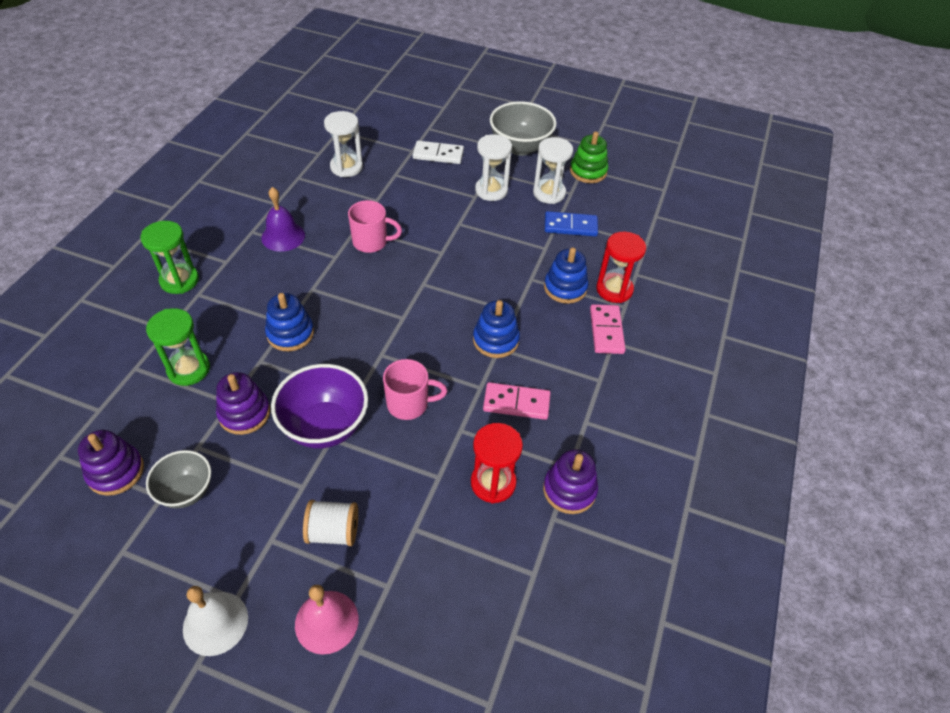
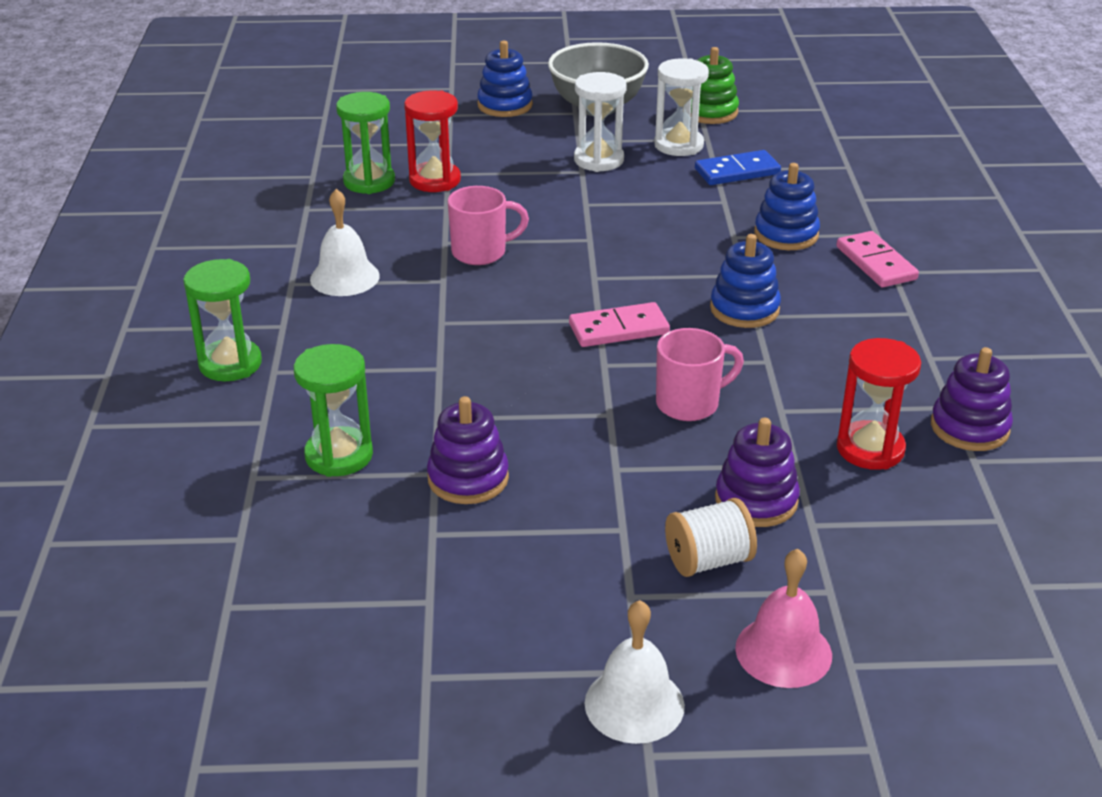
camera: 20 degrees left, 15 degrees down
purple stacking toy [78,430,144,496] -> purple stacking toy moved to [715,418,800,527]
grey bowl [146,450,211,508] -> none
purple bell [261,187,305,252] -> white bell [310,189,380,296]
blue stacking toy [265,293,314,351] -> blue stacking toy moved to [477,41,533,117]
purple bowl [271,364,368,448] -> none
white hourglass [324,111,363,177] -> green hourglass [336,92,395,194]
white domino [413,141,464,164] -> none
pink domino [483,382,551,420] -> pink domino moved to [569,302,670,347]
red hourglass [596,232,646,303] -> red hourglass moved to [404,90,461,192]

